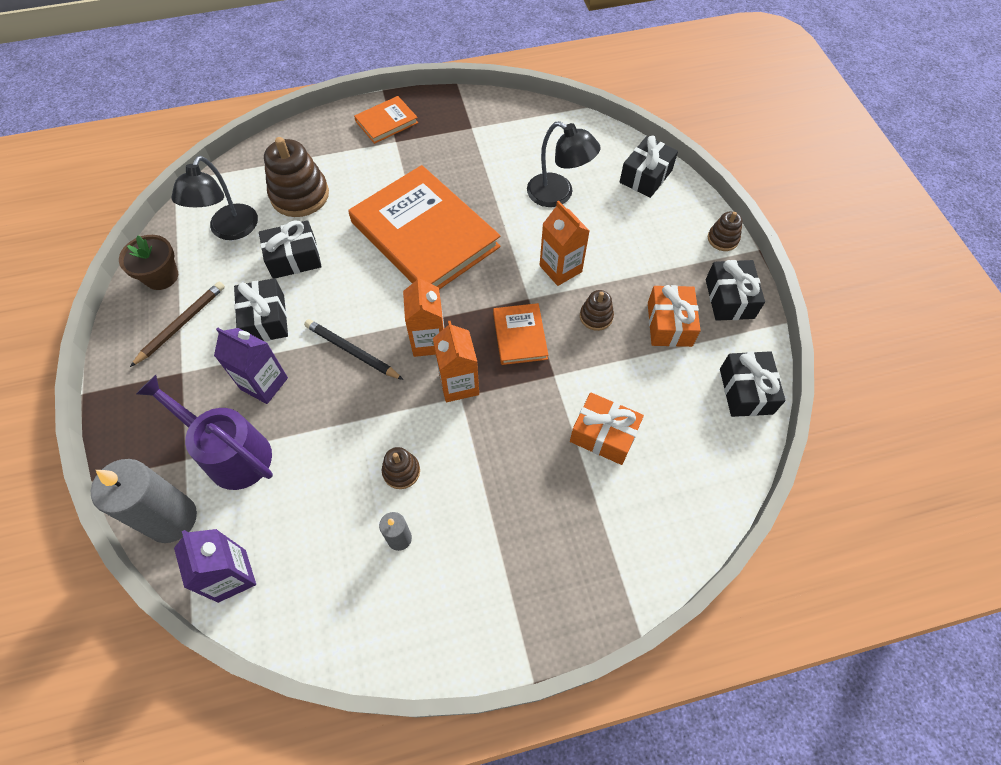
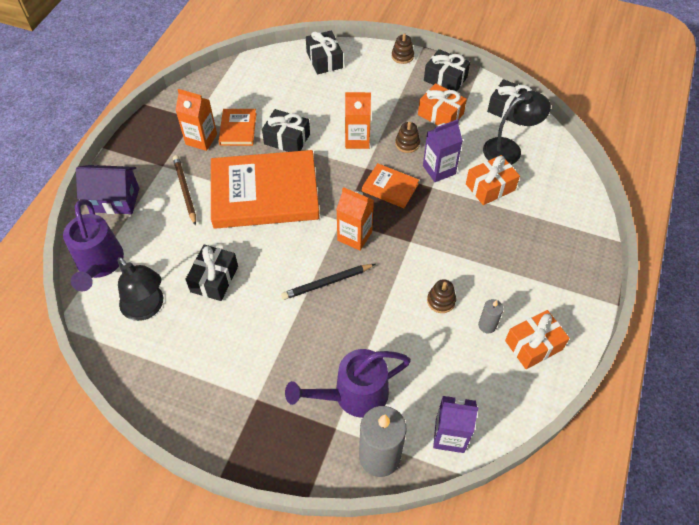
camera: 55 degrees left, 5 degrees down
brown flower pot [119,235,178,290] -> none
brown pencil [130,282,225,367] -> brown pencil moved to [173,155,196,226]
purple carton [214,327,288,404] -> purple carton moved to [423,119,463,182]
black gift [234,278,288,341] -> black gift moved to [262,109,310,152]
brown stacking toy [264,137,329,217] -> none
orange book [354,96,418,144] -> orange book moved to [219,109,256,146]
orange carton [433,321,479,402] -> orange carton moved to [175,89,217,151]
black lamp [527,121,600,207] -> black lamp moved to [483,91,551,165]
none -> purple watering can [63,199,124,291]
none -> purple house [76,165,139,214]
none -> orange gift [505,310,570,369]

